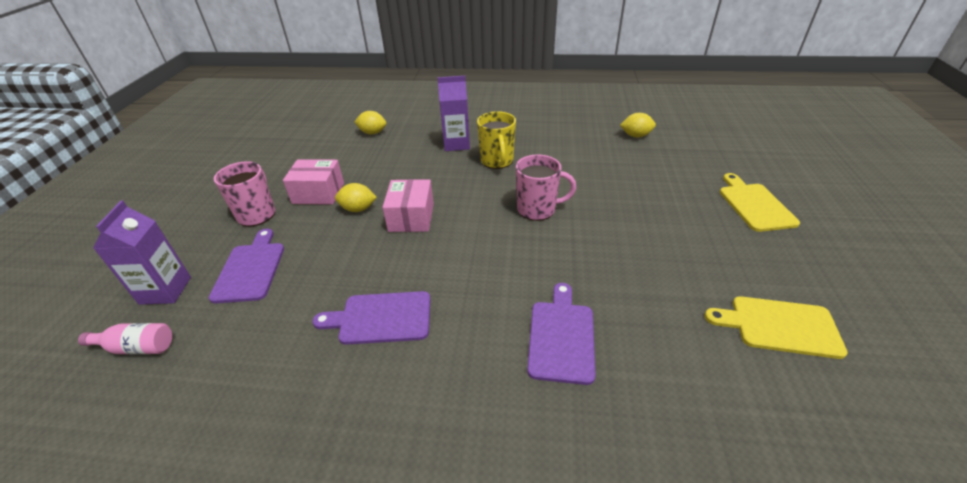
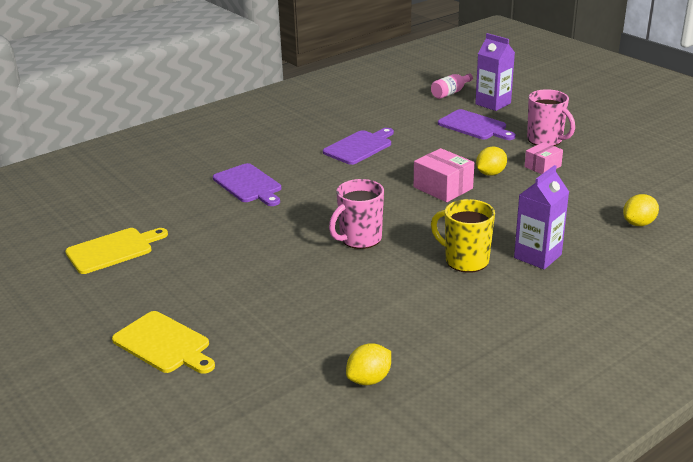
camera: 135 degrees right, 10 degrees down
pink box [283,159,344,205] -> pink box [524,142,563,174], size x0.64

